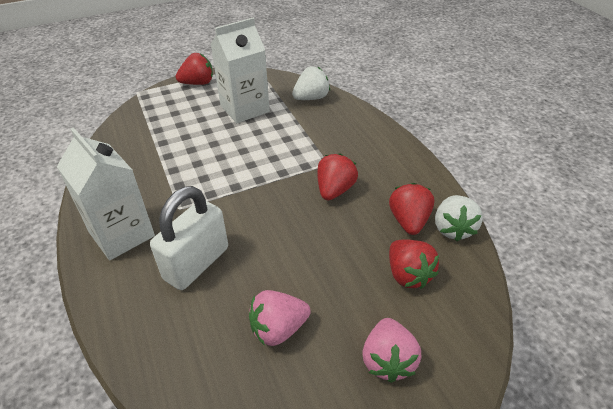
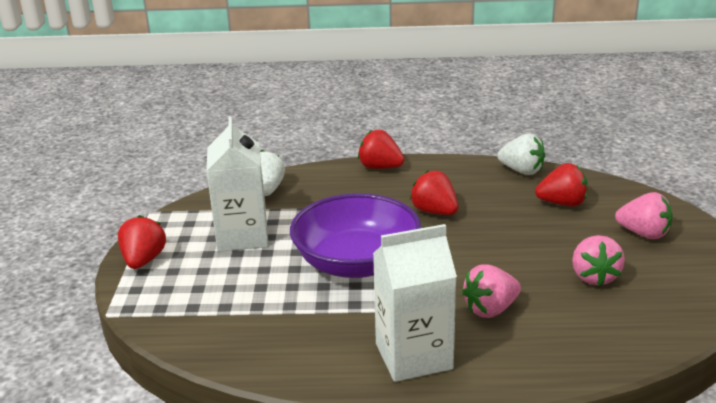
camera: 65 degrees left, 15 degrees down
white padlock [150,186,228,290] -> pink strawberry [462,264,521,318]
red strawberry [389,183,434,235] -> red strawberry moved to [358,130,405,169]
none -> purple bowl [290,193,421,278]

